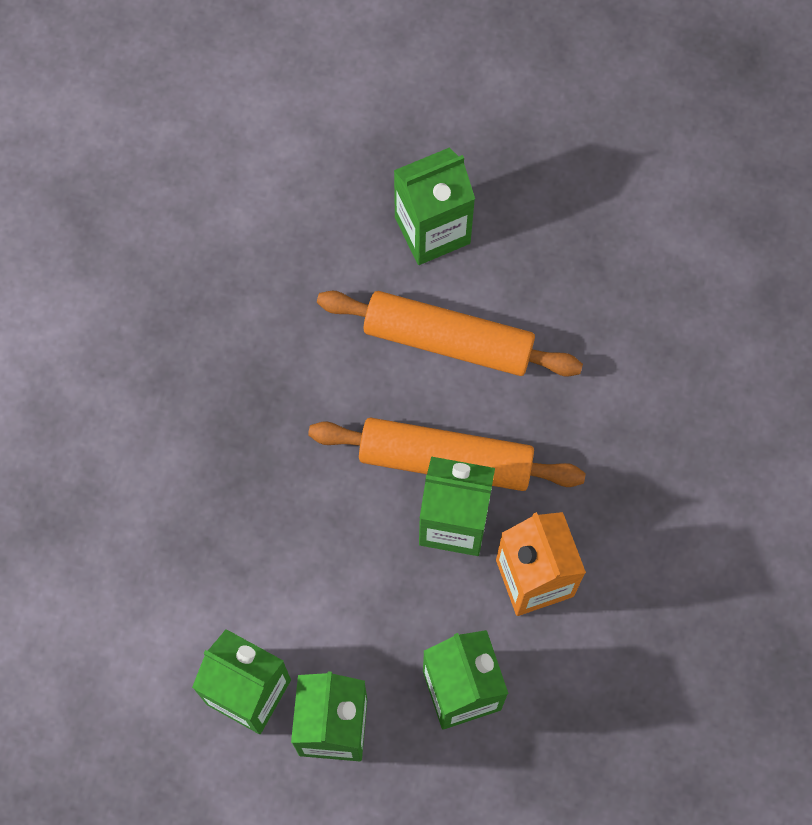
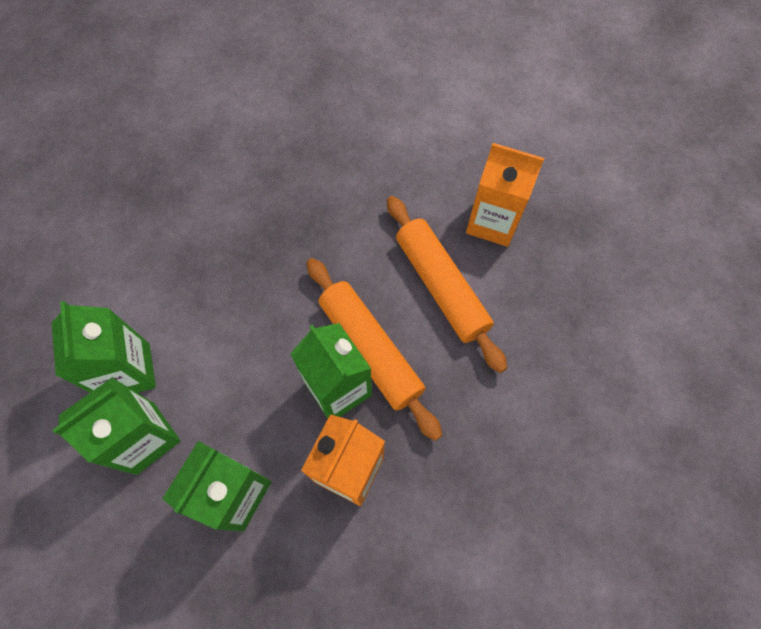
camera: 45 degrees right, 5 degrees down
green carton [394,148,475,265] -> orange carton [466,143,544,247]

